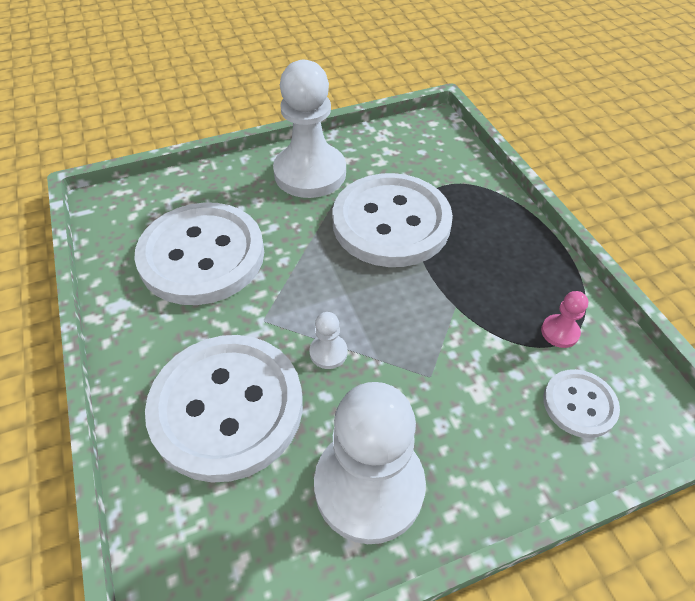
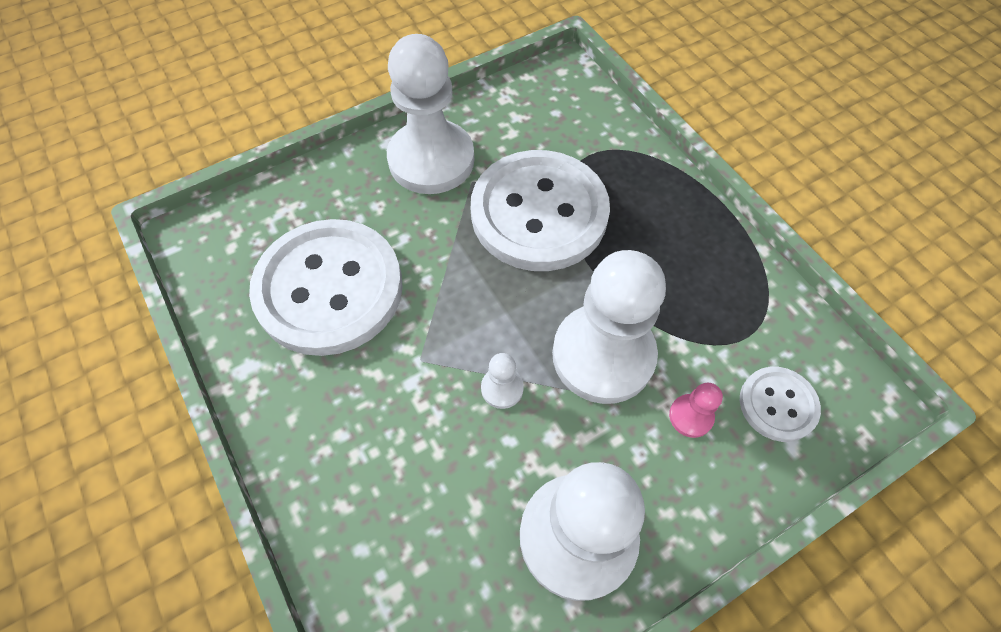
camera: 10 degrees left, 10 degrees up
white button [145,335,303,483] -> none
pink pawn [541,291,588,348] -> pink pawn moved to [669,383,723,438]
none -> white pawn [552,250,666,404]

